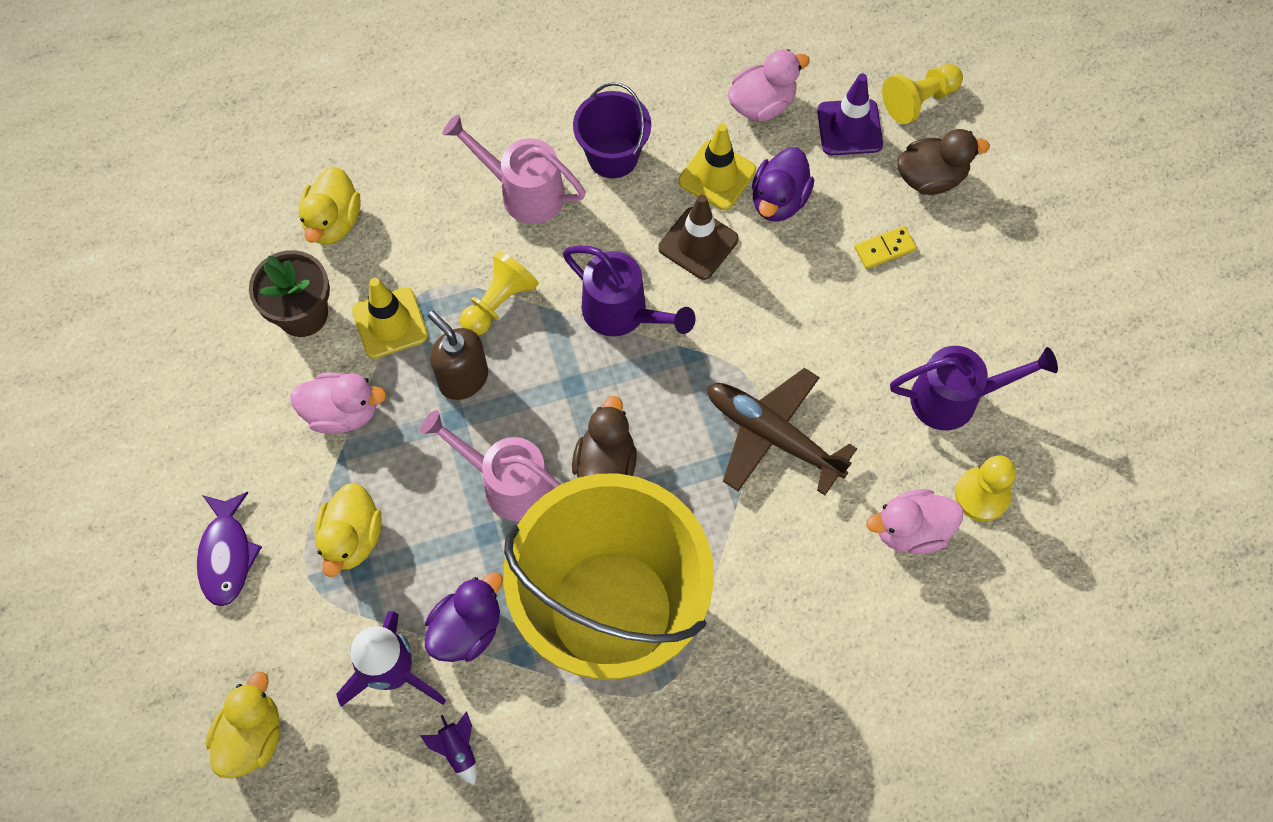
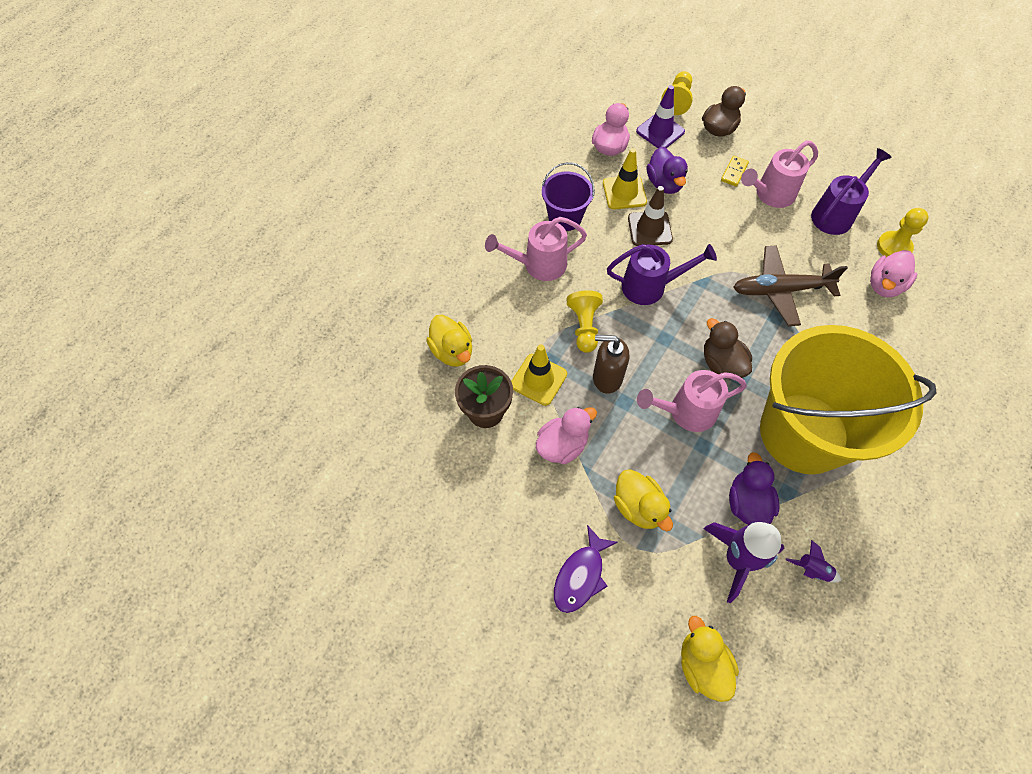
camera: 40 degrees left, 5 degrees down
purple fish [197,492,262,606] -> purple fish turned 75 degrees clockwise [554,525,618,613]
none -> pink watering can [741,140,818,208]

